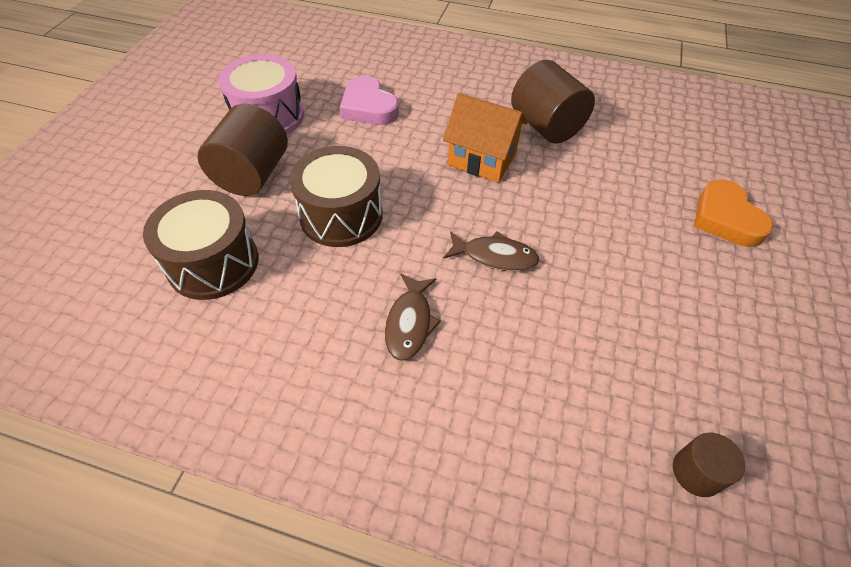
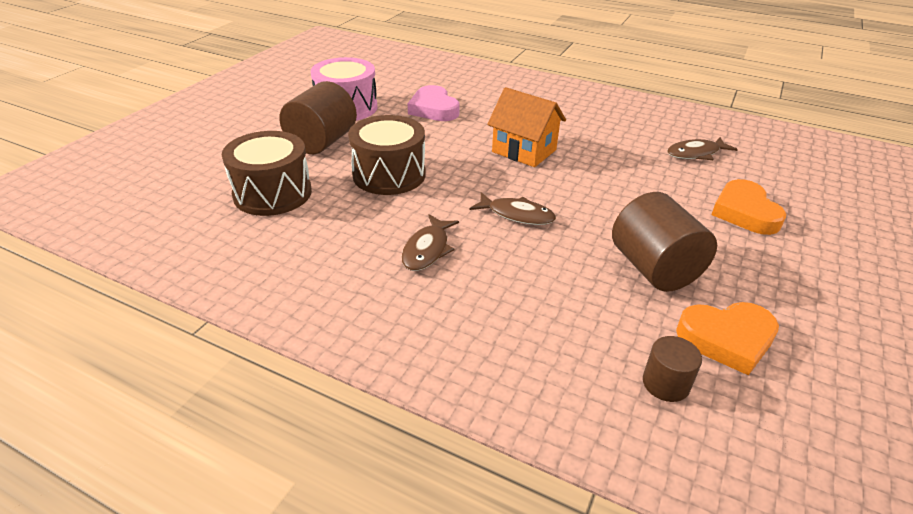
camera: 10 degrees right, 15 degrees down
brown cylinder [511,60,595,144] -> brown cylinder moved to [612,192,717,292]
none -> brown fish [667,137,738,160]
none -> orange heart [676,302,779,376]

